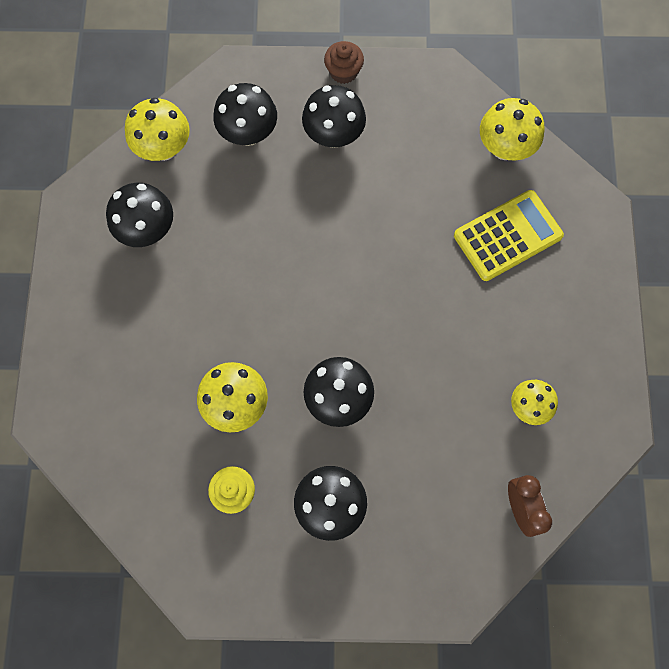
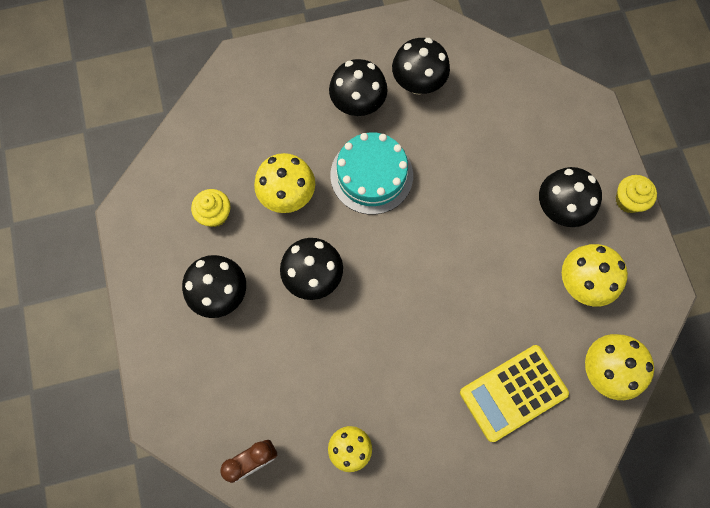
camera: 75 degrees right, 0 degrees up
yellow mushroom [125,98,190,161] -> yellow mushroom moved to [562,244,628,307]
black mushroom [213,83,277,146] -> black mushroom moved to [329,59,388,116]
brown cupcake [324,41,364,84] -> yellow cupcake [616,175,657,213]
yellow calculator [454,190,564,281] -> yellow calculator turned 105 degrees clockwise [460,345,569,442]
none -> turquoise cake [330,132,413,215]

